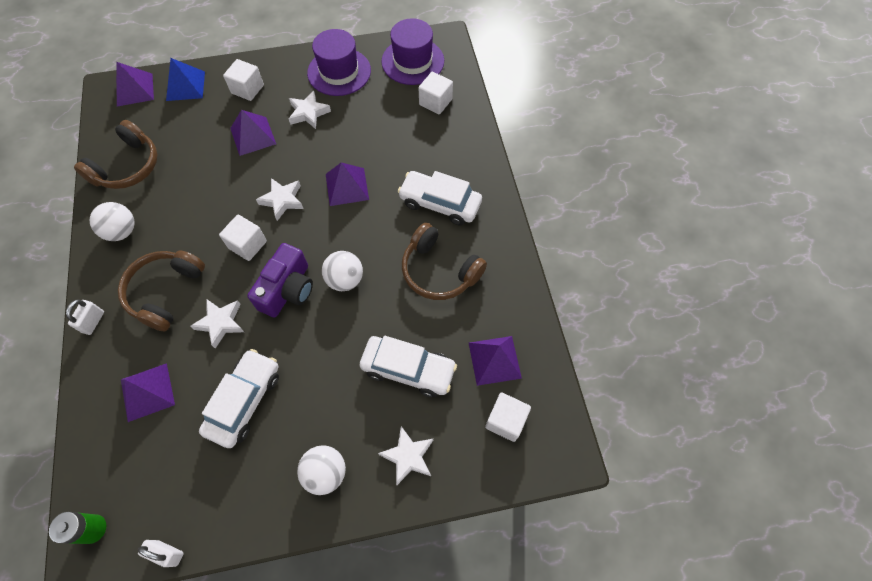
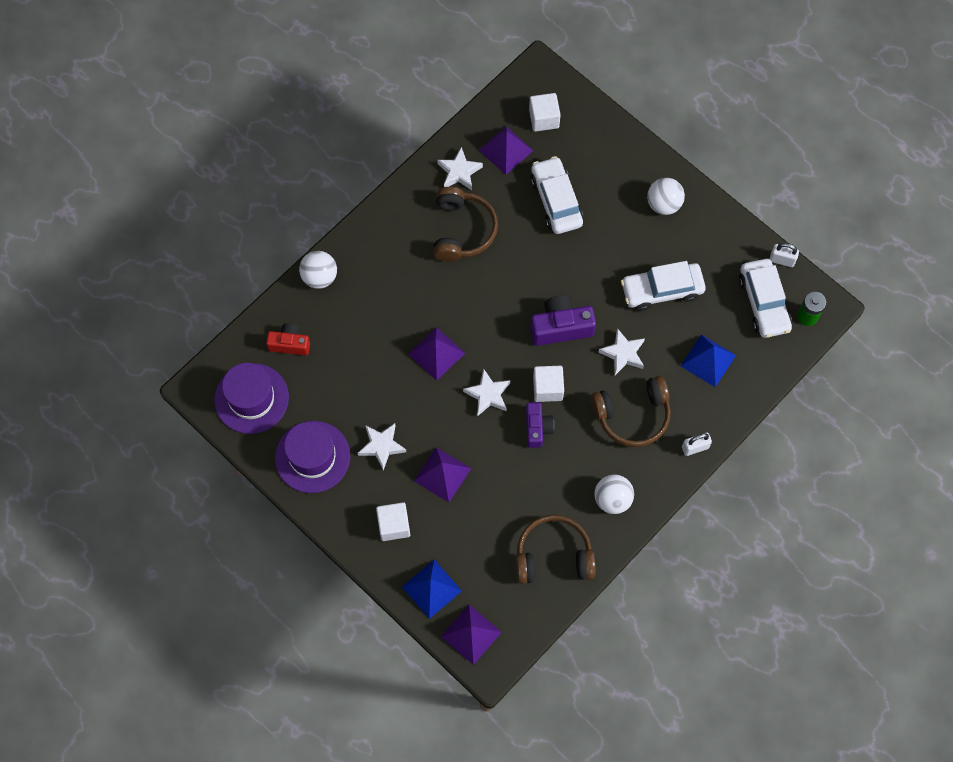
camera: 125 degrees left, 5 degrees up
purple pyramid [121,363,175,422] -> blue pyramid [681,335,736,387]
white padlock [138,540,184,567] -> white padlock turned 60 degrees counterclockwise [770,243,799,267]
white ball [322,251,363,291] -> white ball moved to [299,251,337,289]
white star [378,426,433,485] -> white star moved to [437,147,483,190]
white car [397,171,482,225] -> white car moved to [739,259,792,338]
white cube [419,72,453,114] -> red camera [266,323,310,355]
none -> purple camera [526,402,554,448]

